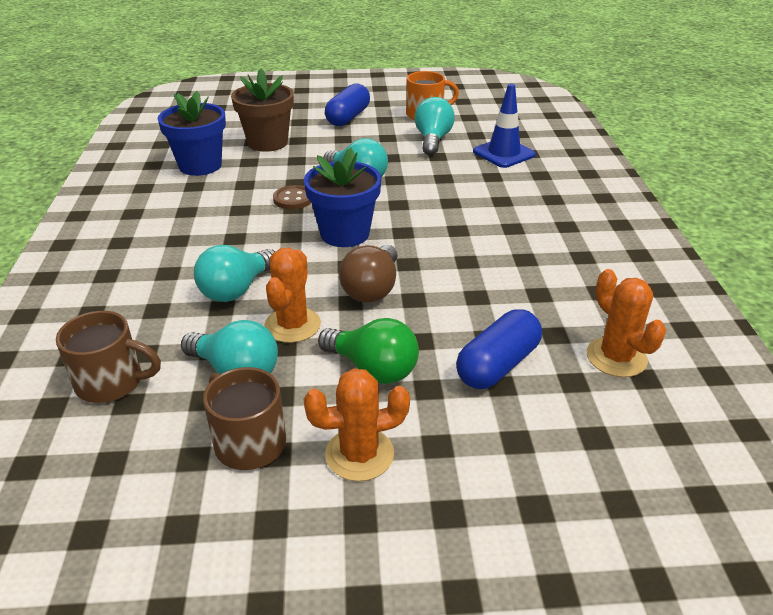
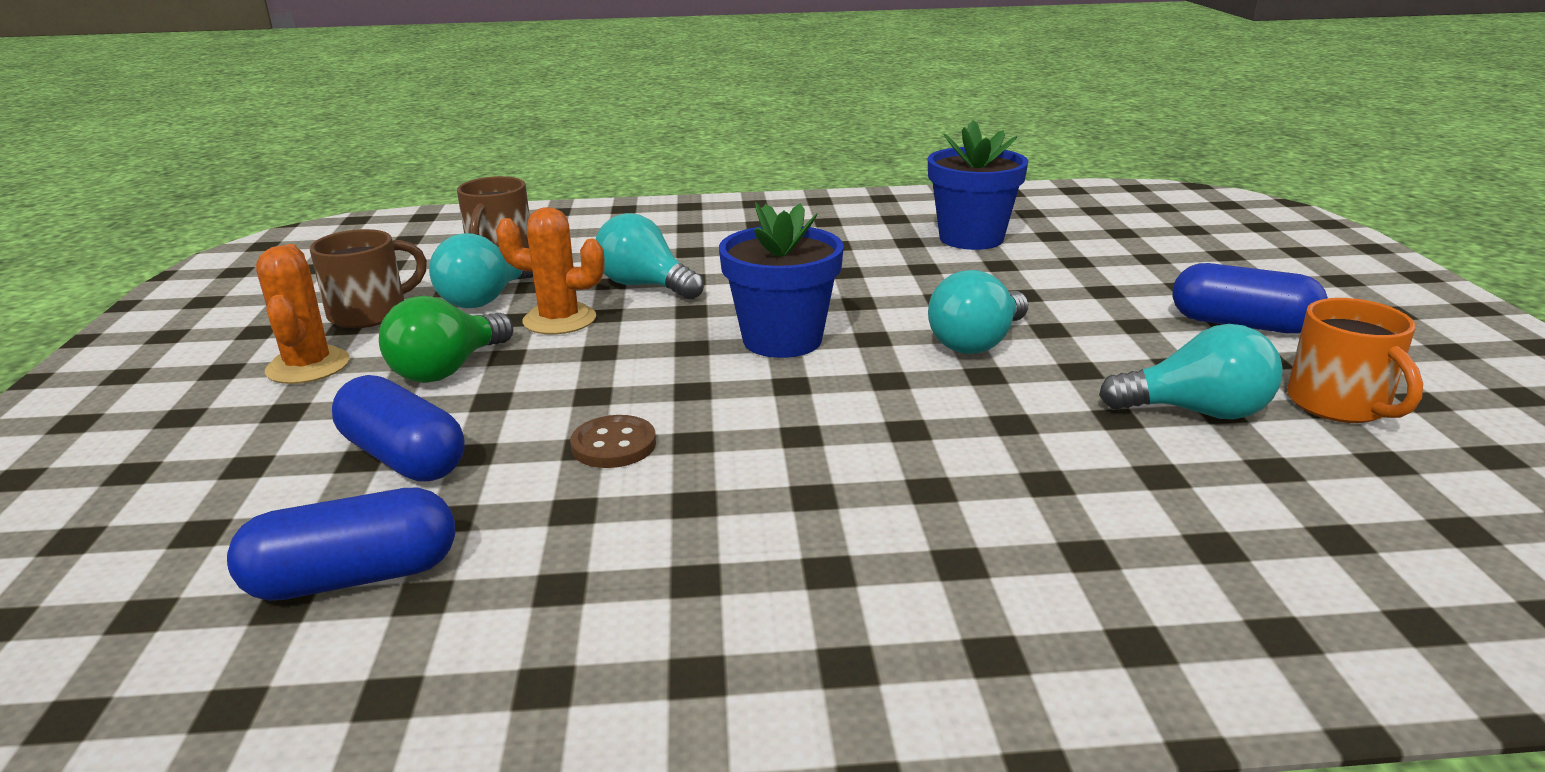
camera: 90 degrees right, 10 degrees down
brown flower pot [231,69,294,152] -> none
brown button [273,185,311,210] -> brown button moved to [570,415,656,468]
brown light bulb [339,245,398,303] -> none
blue traffic cone [473,84,536,168] -> none
orange cactus [587,269,666,377] -> blue capsule [227,488,455,601]

